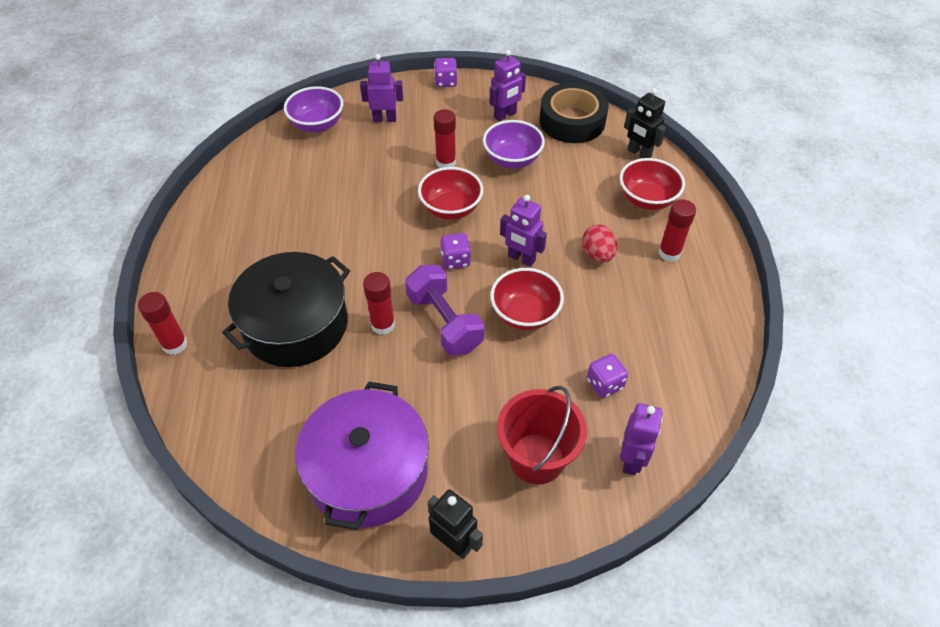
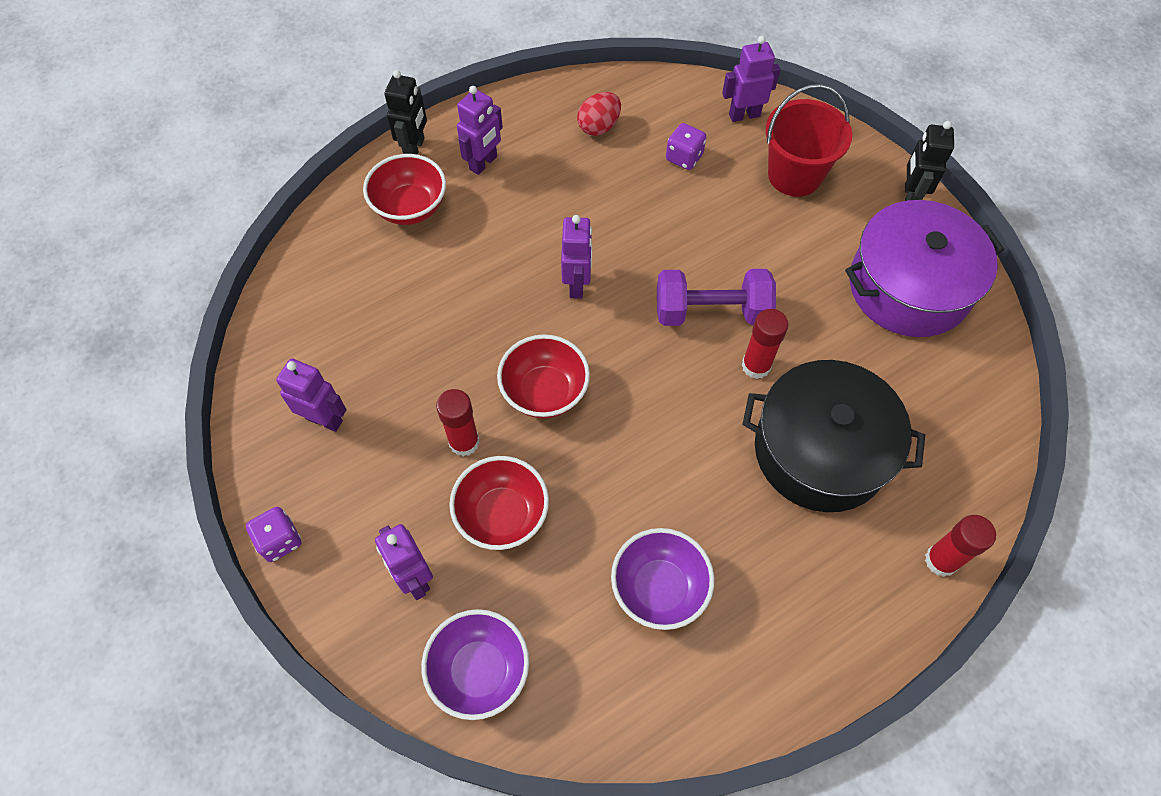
camera: 120 degrees left, 10 degrees up
purple dumbbell [405,265,484,356] -> purple dumbbell turned 60 degrees clockwise [657,269,776,326]
purple dice [441,233,471,269] -> none
purple bowl [483,120,545,168] -> purple bowl moved to [611,528,715,630]
red bowl [490,268,564,330] -> red bowl moved to [449,456,549,550]
black tape [539,83,608,143] -> none
red egg [582,224,617,263] -> red egg moved to [577,92,621,136]
black robot [624,88,666,158] -> black robot moved to [384,70,427,155]
red glue stick [658,199,696,262] -> purple robot [457,86,503,175]

